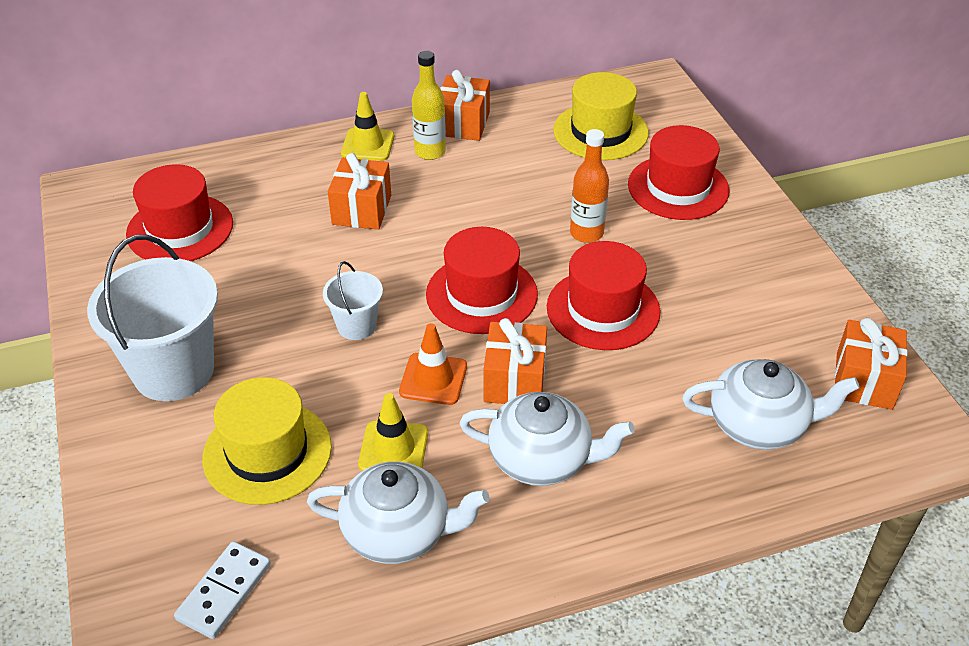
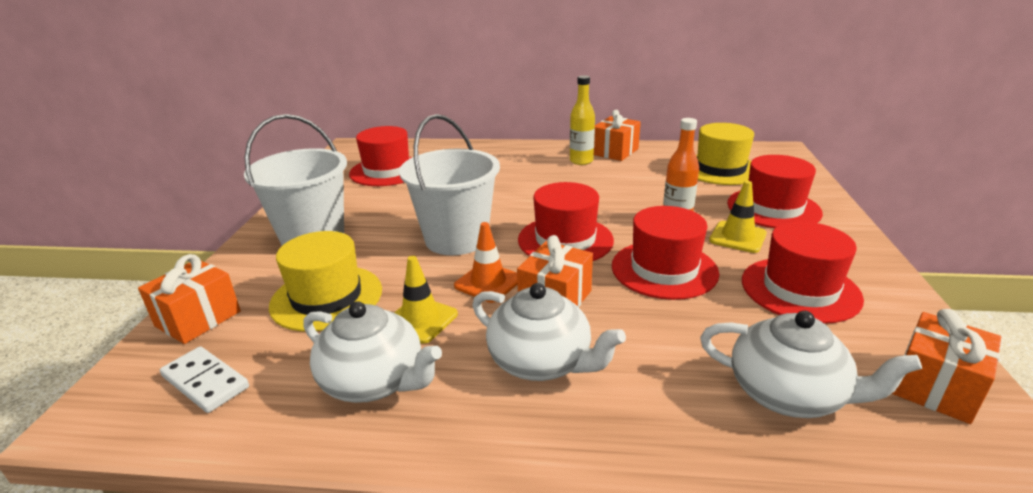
camera: 25 degrees right, 15 degrees down
white domino [174,541,271,639] -> white domino turned 75 degrees clockwise [160,346,249,413]
white bucket [323,261,383,340] -> white bucket [399,114,500,255], size x1.97
orange gift [328,153,391,230] -> orange gift moved to [138,254,241,344]
yellow traffic cone [341,92,394,161] -> yellow traffic cone moved to [709,181,767,253]
none -> red hat [742,221,864,324]

